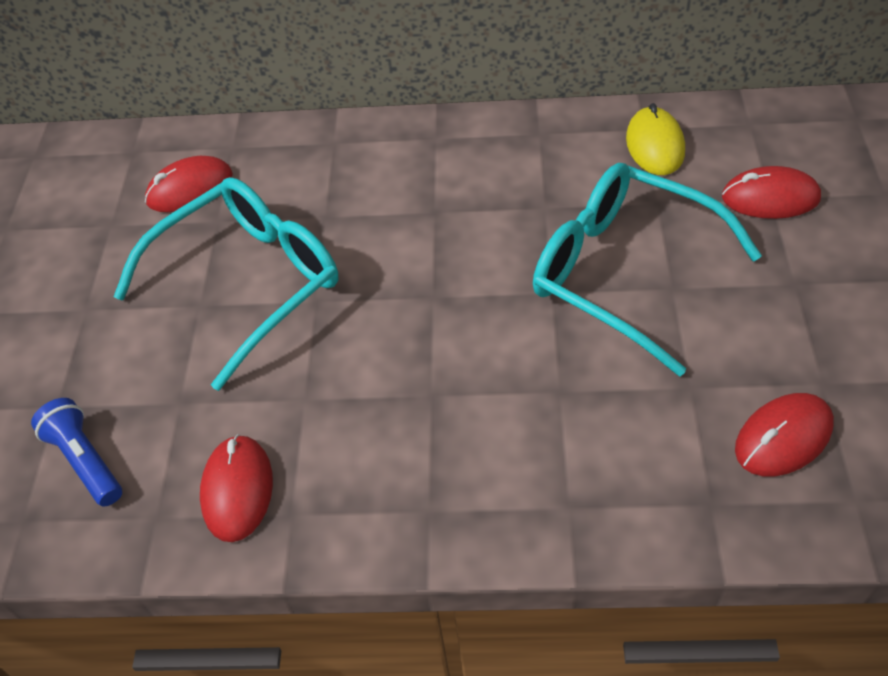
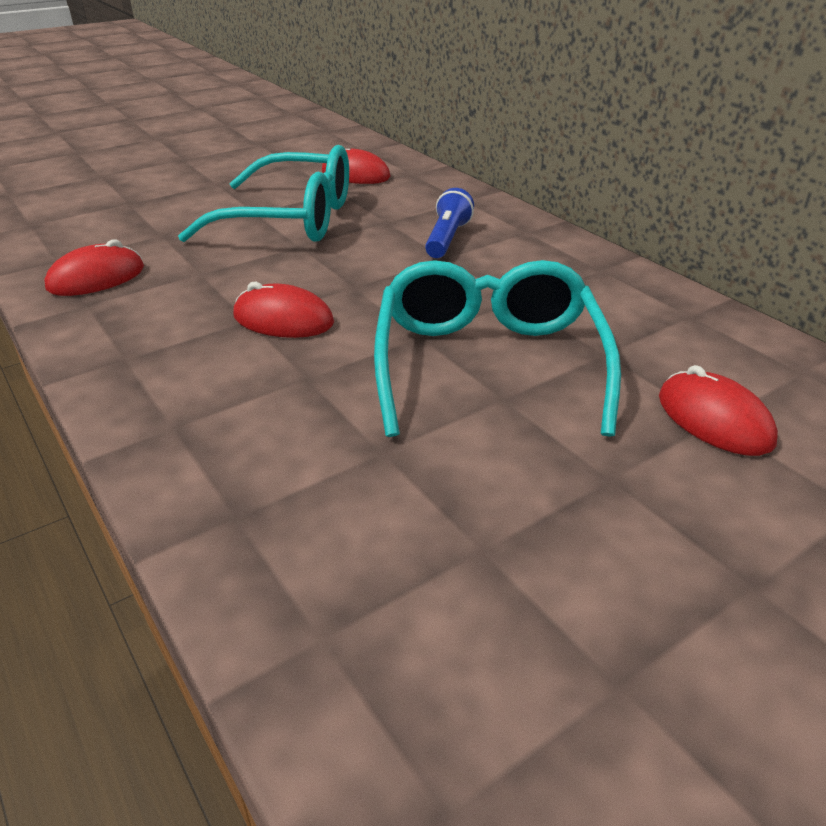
camera: 50 degrees right, 15 degrees down
blue flashlight [31,398,122,506] -> blue flashlight moved to [425,188,474,258]
yellow mouse [626,103,685,175] -> none
red mouse [735,393,834,476] -> red mouse moved to [233,282,334,338]

